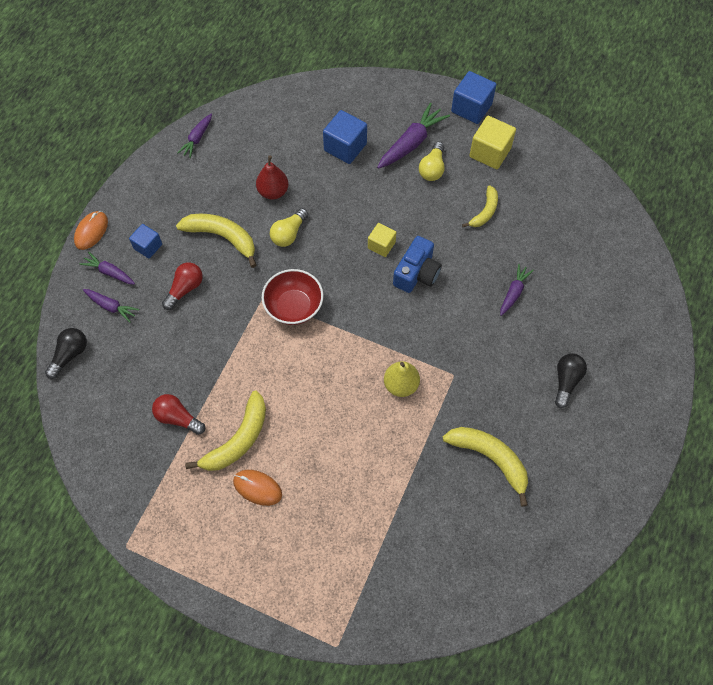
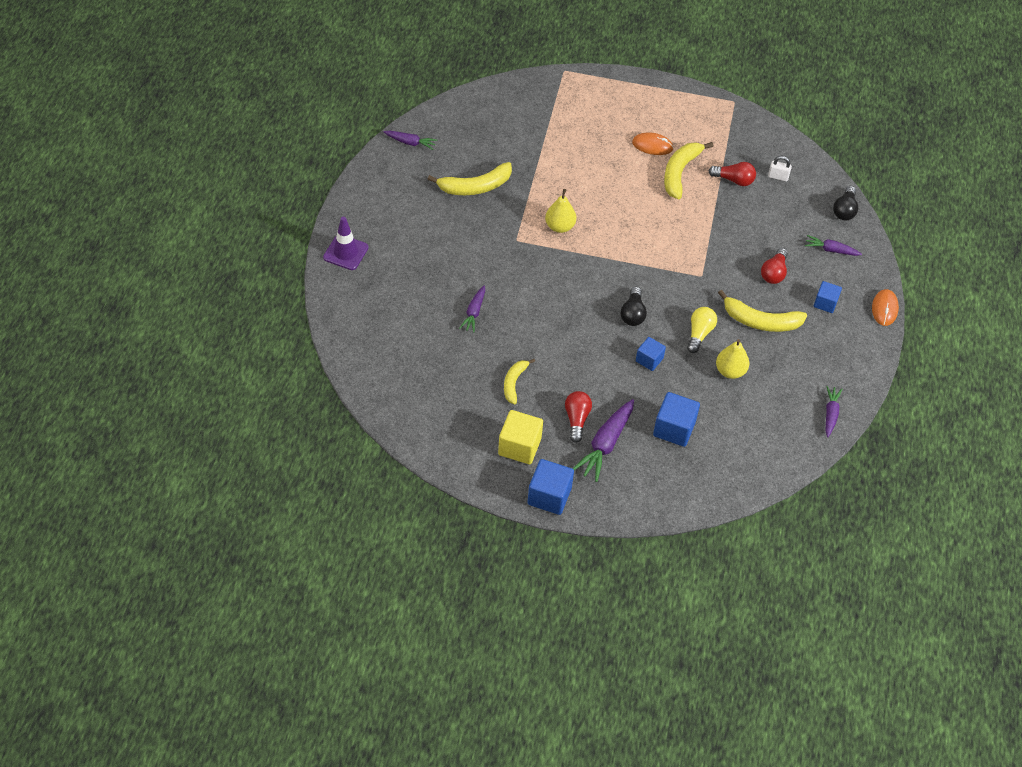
camera: 165 degrees right, 10 degrees down
purple carrot [80,252,135,285] -> purple carrot moved to [384,131,437,150]
red pear [256,156,289,200] -> yellow pear [716,339,749,379]
red bowl [262,269,324,325] -> none
yellow cube [368,223,396,257] -> none
blue camera [393,236,442,293] -> none
yellow light bulb [419,142,445,181] -> red light bulb [565,391,592,443]
yellow banana [443,427,528,507] -> yellow banana turned 45 degrees counterclockwise [427,162,512,195]
black light bulb [555,354,587,408] -> black light bulb moved to [621,287,647,326]
none -> purple traffic cone [323,217,369,270]
none -> blue cube [636,337,666,371]
none -> white padlock [768,156,792,182]

